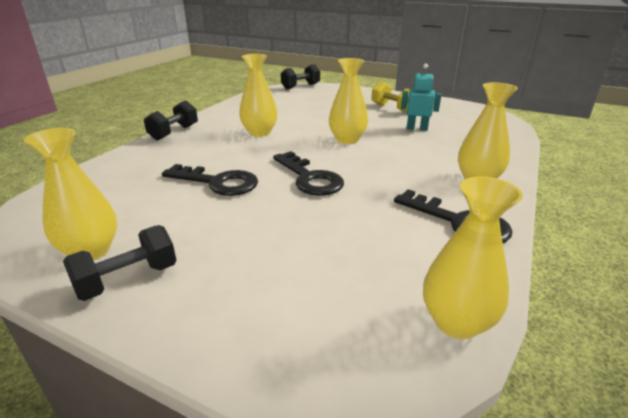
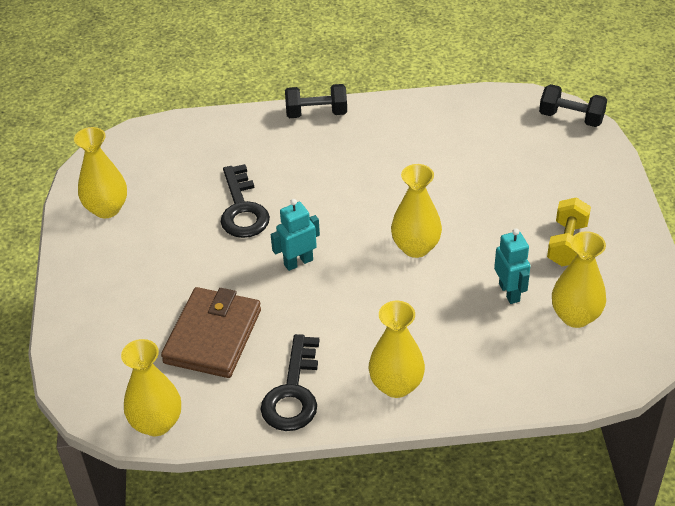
camera: 60 degrees right, 15 degrees up
black dumbbell [63,225,176,301] -> none
yellow vase [239,54,278,137] -> yellow vase moved to [552,231,606,328]
black key [273,151,344,196] -> turquoise robot [271,199,320,271]
none -> brown wallet [161,287,261,378]

